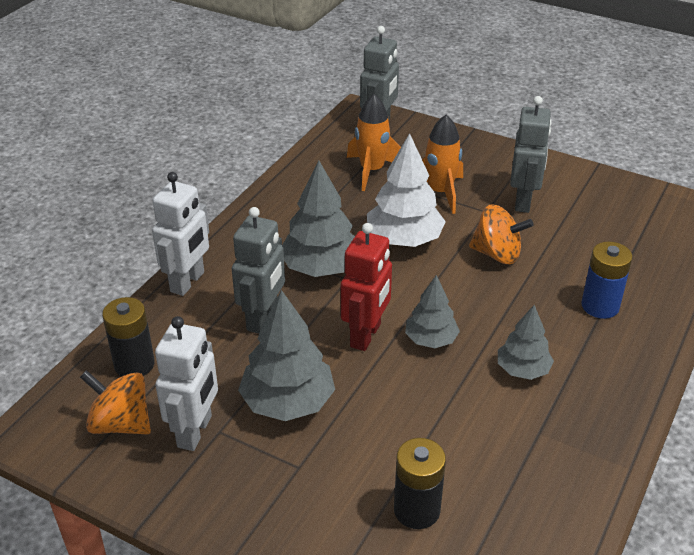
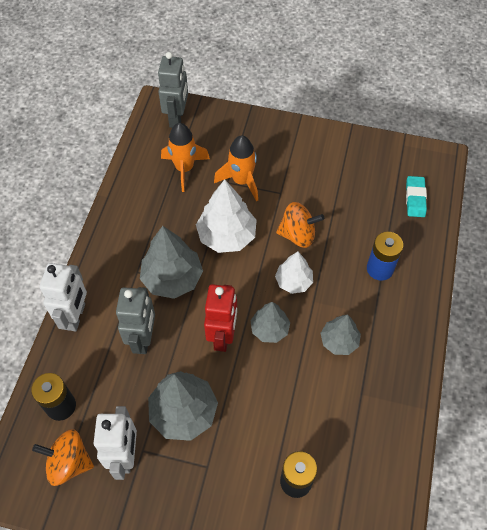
camera: 15 degrees left, 20 degrees up
grey robot [510,96,552,213] -> none
none -> white tree [275,252,313,294]
none -> turquoise eraser [406,176,427,217]

